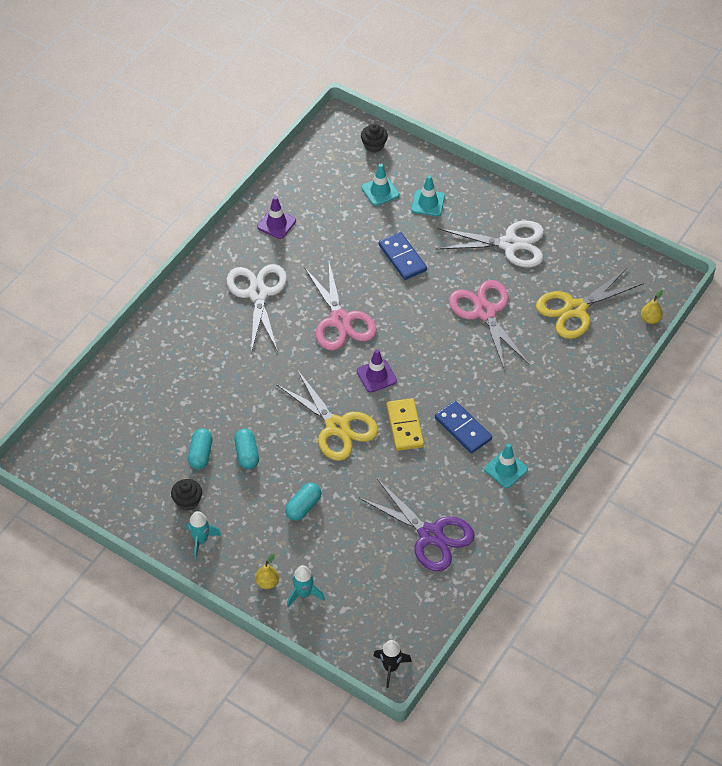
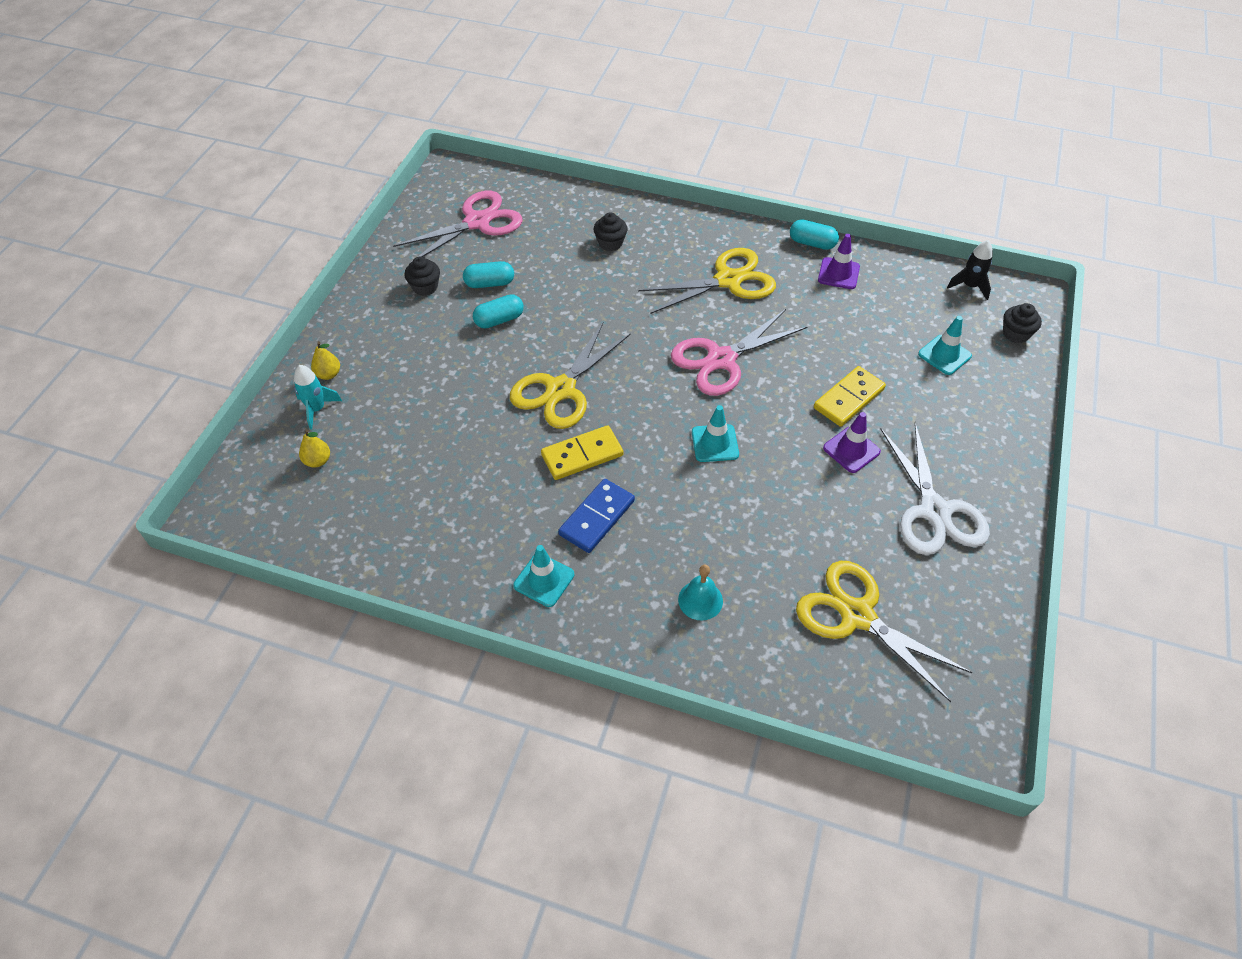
camera: 75 degrees right, 0 degrees up
turquoise rocket [185,511,222,559] -> none
white scissors [227,264,287,353] -> yellow scissors [638,248,776,314]
turquoise capsule [285,483,321,521] -> turquoise capsule moved to [790,219,839,250]
purple traffic cone [357,349,397,393] -> purple traffic cone moved to [823,412,881,473]
purple scissors [359,479,475,571] -> none
black rocket [373,640,412,688] -> black rocket moved to [947,240,993,300]
blue domino [379,232,427,280] -> yellow domino [814,366,886,427]
turquoise traffic cone [411,175,445,216] -> turquoise traffic cone moved to [692,405,739,462]
pink scissors [449,280,529,371] -> pink scissors moved to [393,191,523,264]
yellow pear [641,290,663,324] -> yellow pear moved to [299,429,330,468]
none -> black cupcake [594,212,628,251]
none -> turquoise bell [678,565,723,621]

